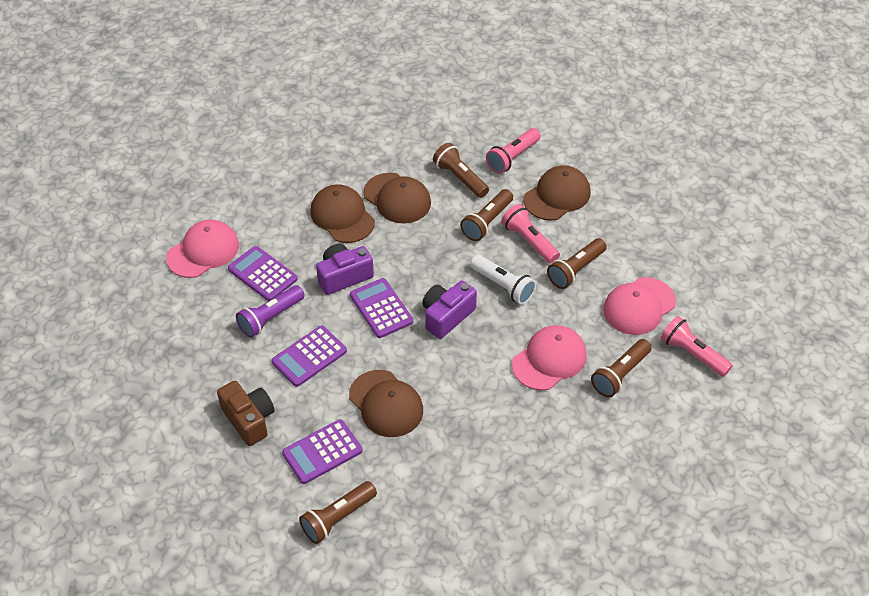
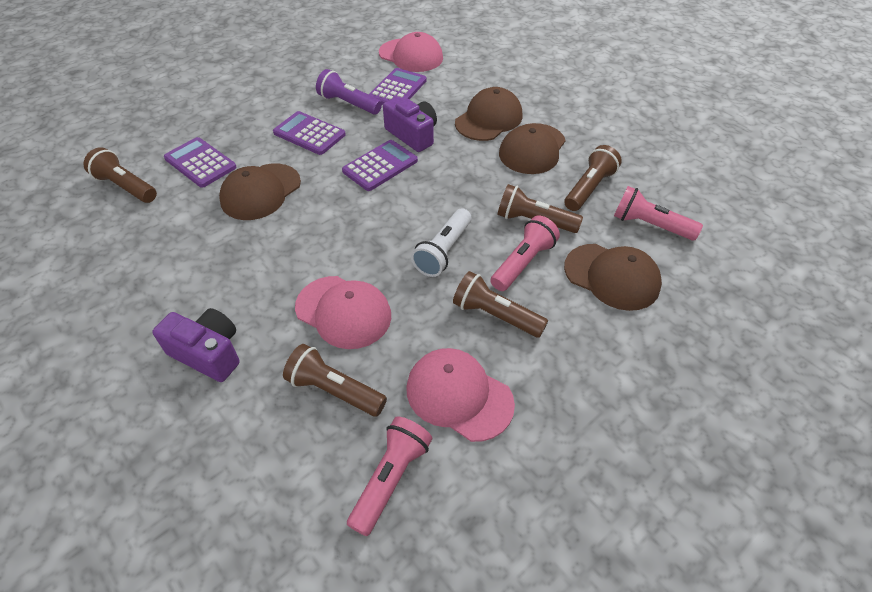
camera: 75 degrees right, 0 degrees up
brown camera [217,381,274,446] -> none
purple camera [422,280,477,339] -> purple camera moved to [152,308,240,382]

